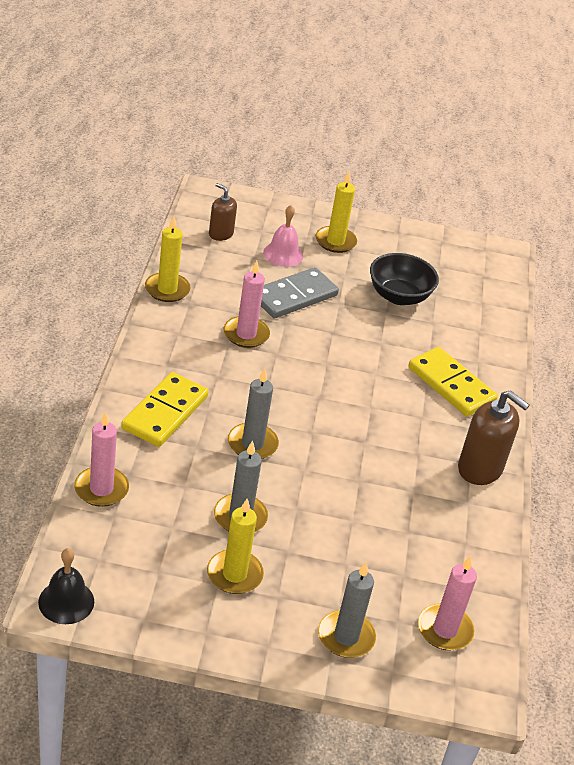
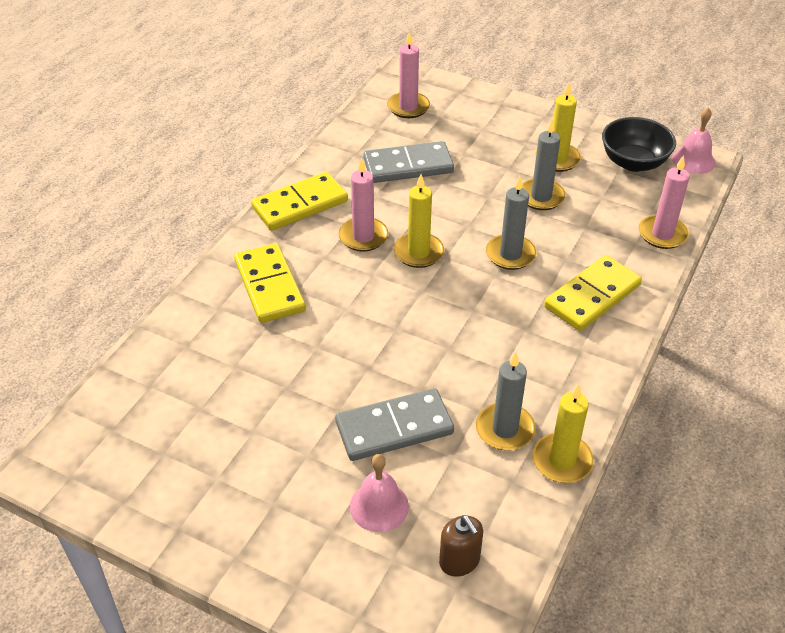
camera: 155 degrees left, 5 degrees up
black bell [38,548,94,624] -> pink bell [672,108,716,174]
pink candle [224,261,270,348] -> pink candle moved to [339,158,388,252]
yellow candle [316,171,357,253] -> yellow candle moved to [394,174,444,268]
grey candle [318,562,376,658] -> grey candle moved to [476,351,536,450]
black bowl [370,253,439,305] -> black bowl moved to [602,117,676,172]
brown soap dispenser [458,390,530,485] -> yellow domino [251,172,348,231]
none -> grey domino [364,141,454,183]

